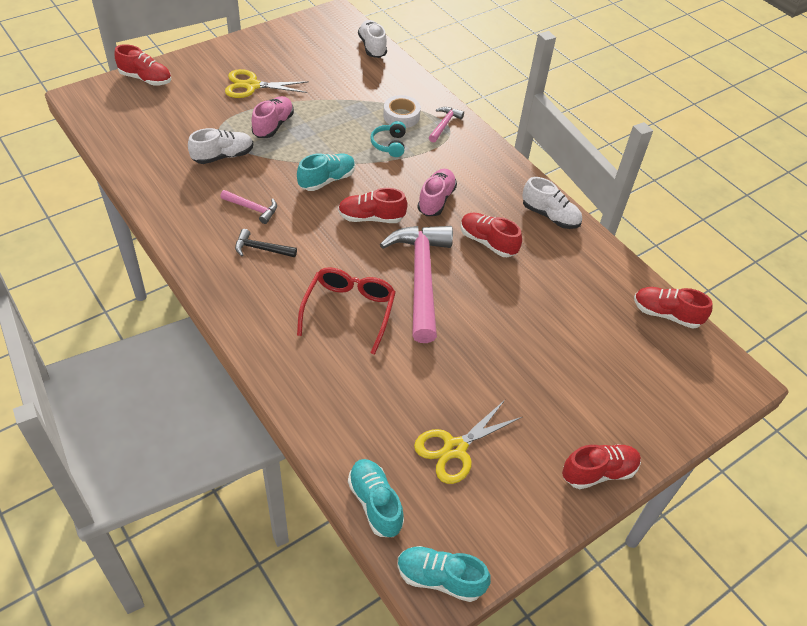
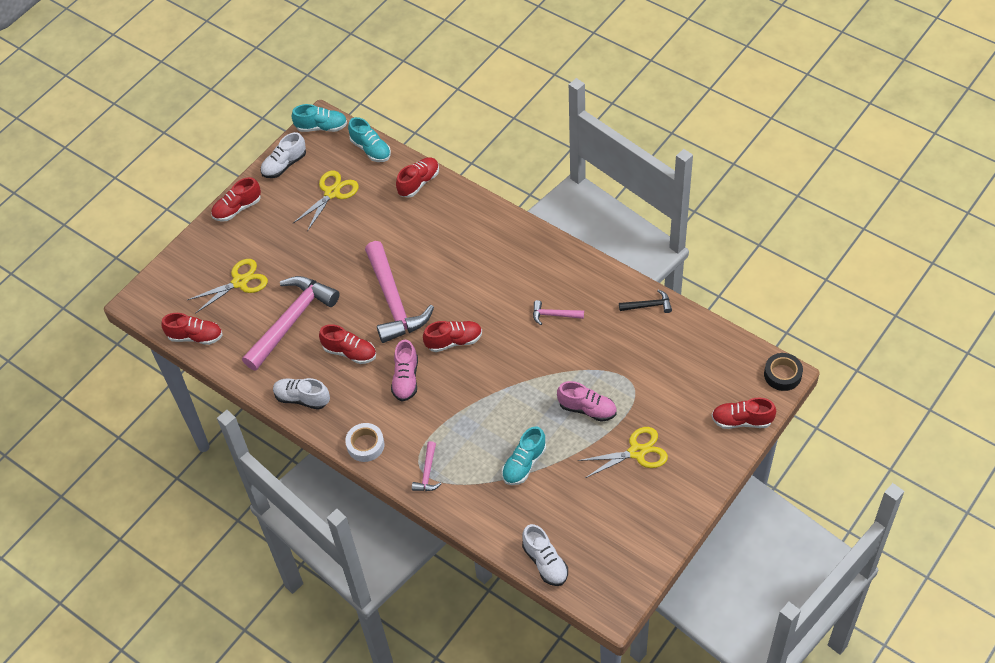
camera: 170 degrees right, 5 degrees up
white shoe [188,128,253,164] -> white shoe moved to [260,132,306,178]
black hammer [235,229,297,257] -> black hammer moved to [619,289,672,313]
pink shoe [251,96,294,138] -> pink shoe turned 75 degrees counterclockwise [557,381,617,422]
turquoise shoe [297,153,355,191] -> turquoise shoe moved to [502,426,546,485]
red glasses [297,267,396,355] -> none
turquoise headphones [370,121,406,157] -> none
white tape [383,95,421,128] -> white tape moved to [345,423,384,462]
none -> yellow scissors [188,259,268,314]
none -> pink hammer [242,276,340,371]
none -> red shoe [396,157,439,198]
none -> black tape [764,353,803,391]

